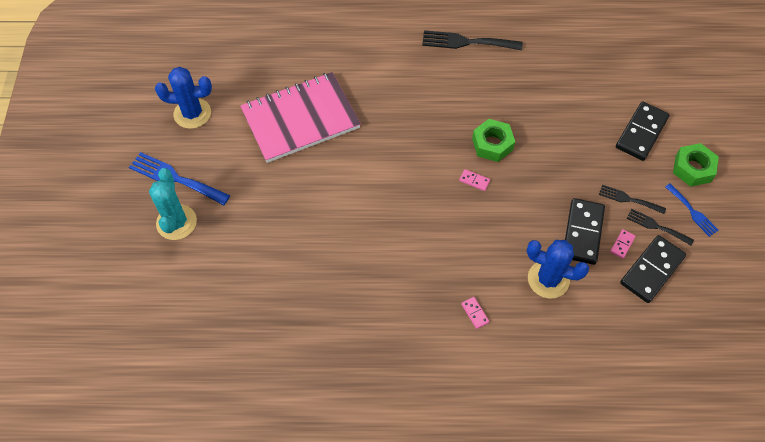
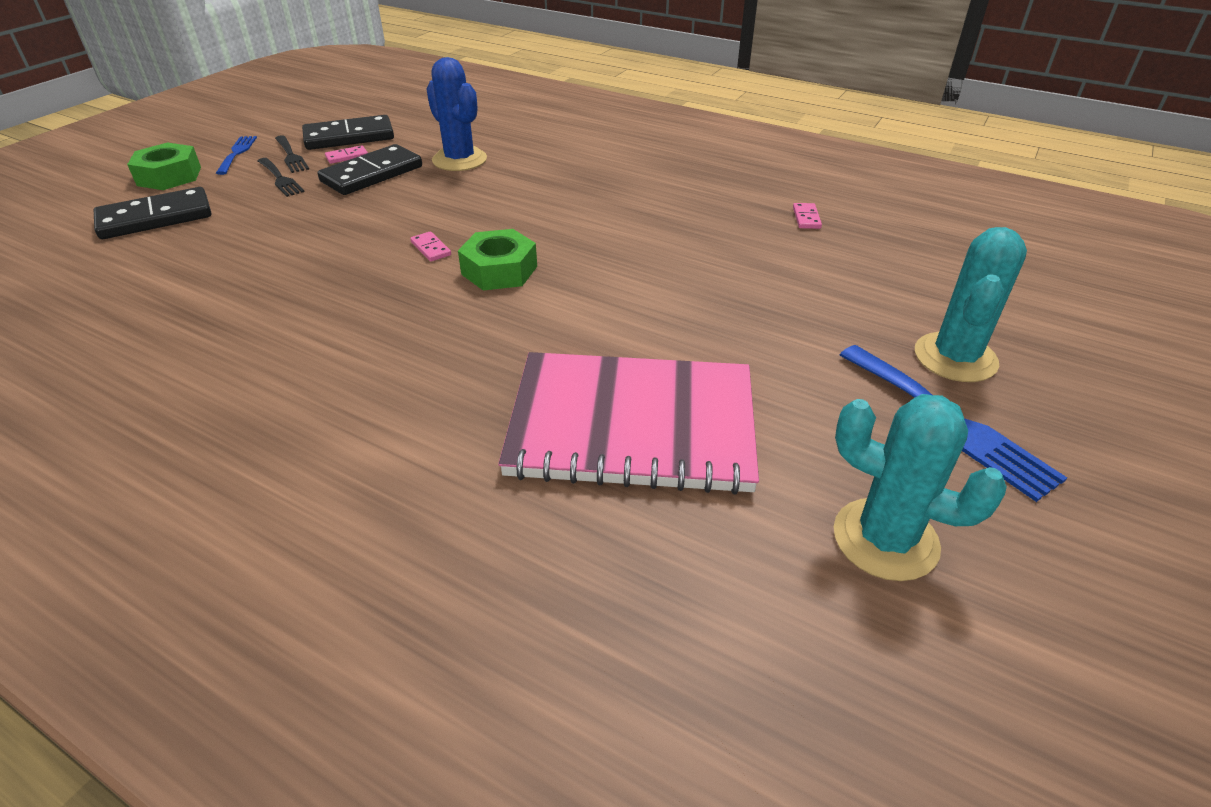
camera: 150 degrees left, 20 degrees down
blue cactus [155,67,212,129] -> turquoise cactus [834,394,1007,581]
black fork [422,30,523,50] -> none
pink domino [461,297,489,329] -> pink domino moved to [793,203,822,229]
green nut [472,119,515,162] -> green nut moved to [458,229,537,290]

